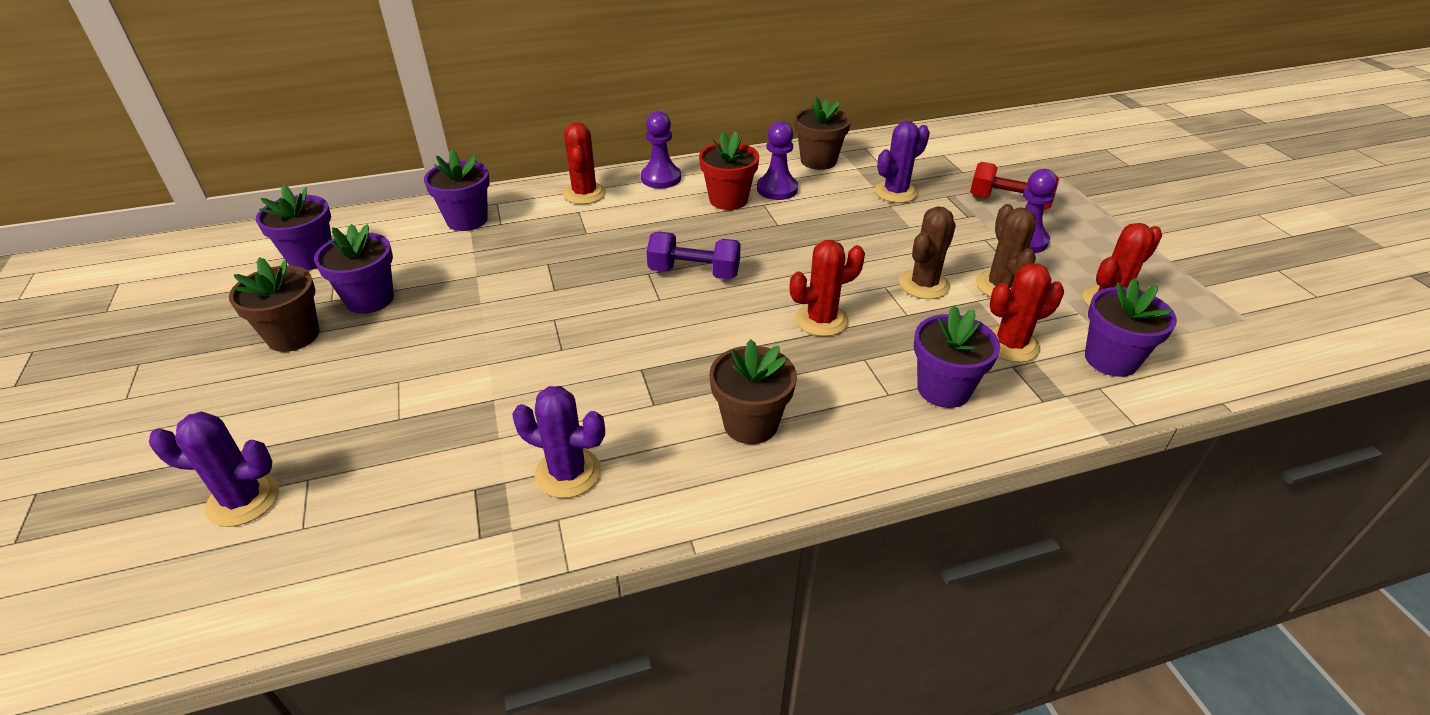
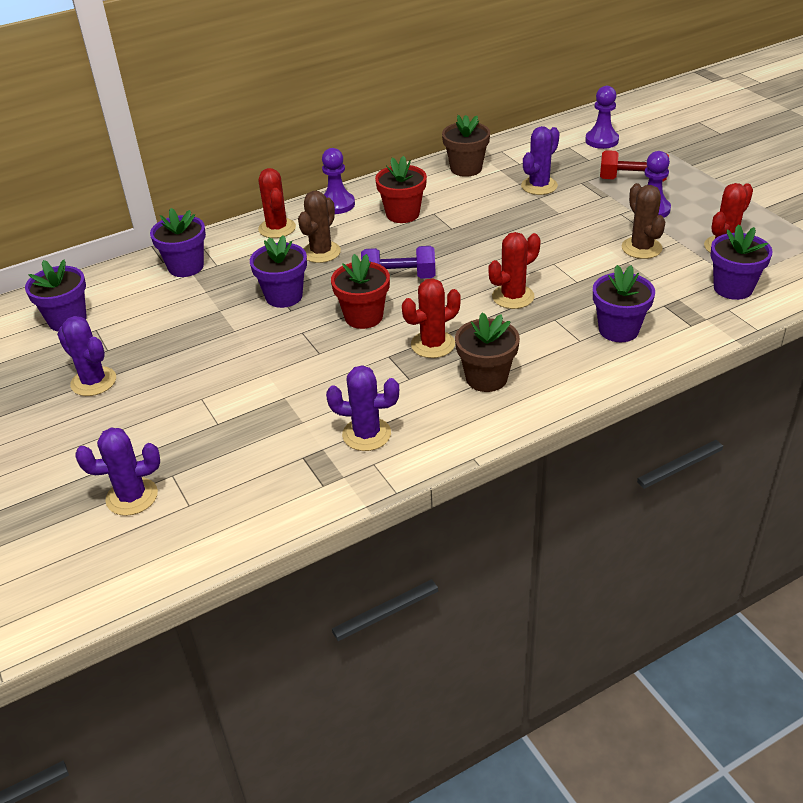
camera: 10 degrees left, 0 degrees up
brown flower pot [229,257,319,352] -> purple cactus [57,316,116,396]
purple flower pot [314,224,394,314] -> purple flower pot moved to [250,235,307,308]
purple pawn [757,121,798,200] -> purple pawn moved to [585,86,619,149]
brown cactus [899,206,956,299] -> brown cactus moved to [298,191,341,263]
red cactus [990,263,1064,362] -> red cactus moved to [402,278,461,358]
none -> red flower pot [331,254,390,329]

